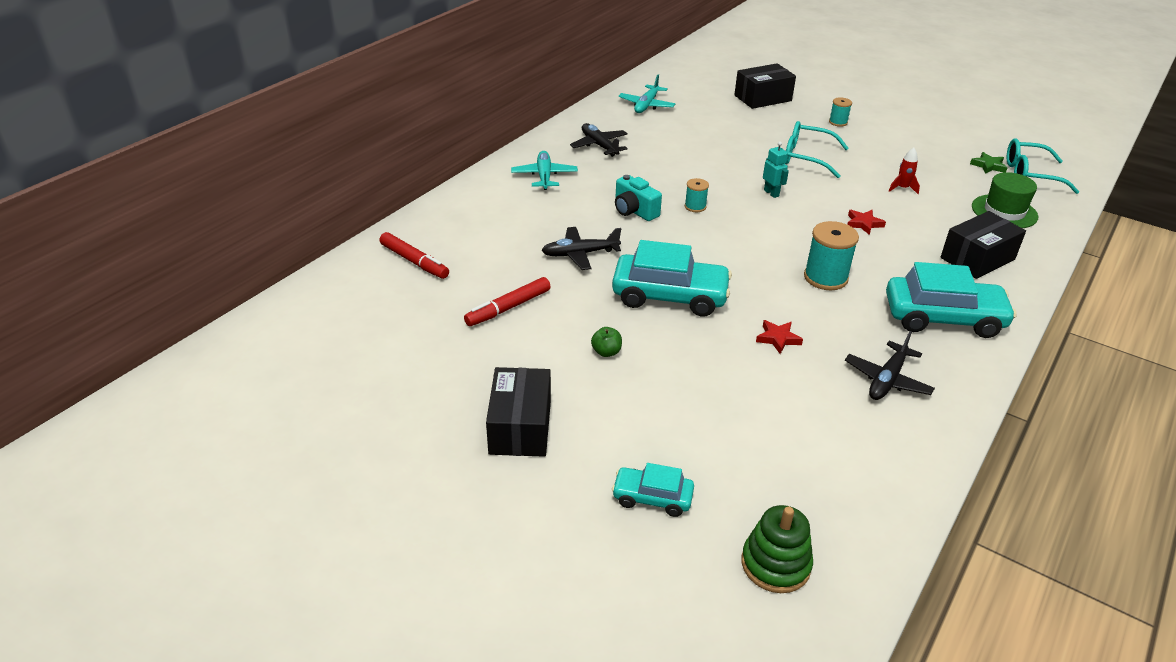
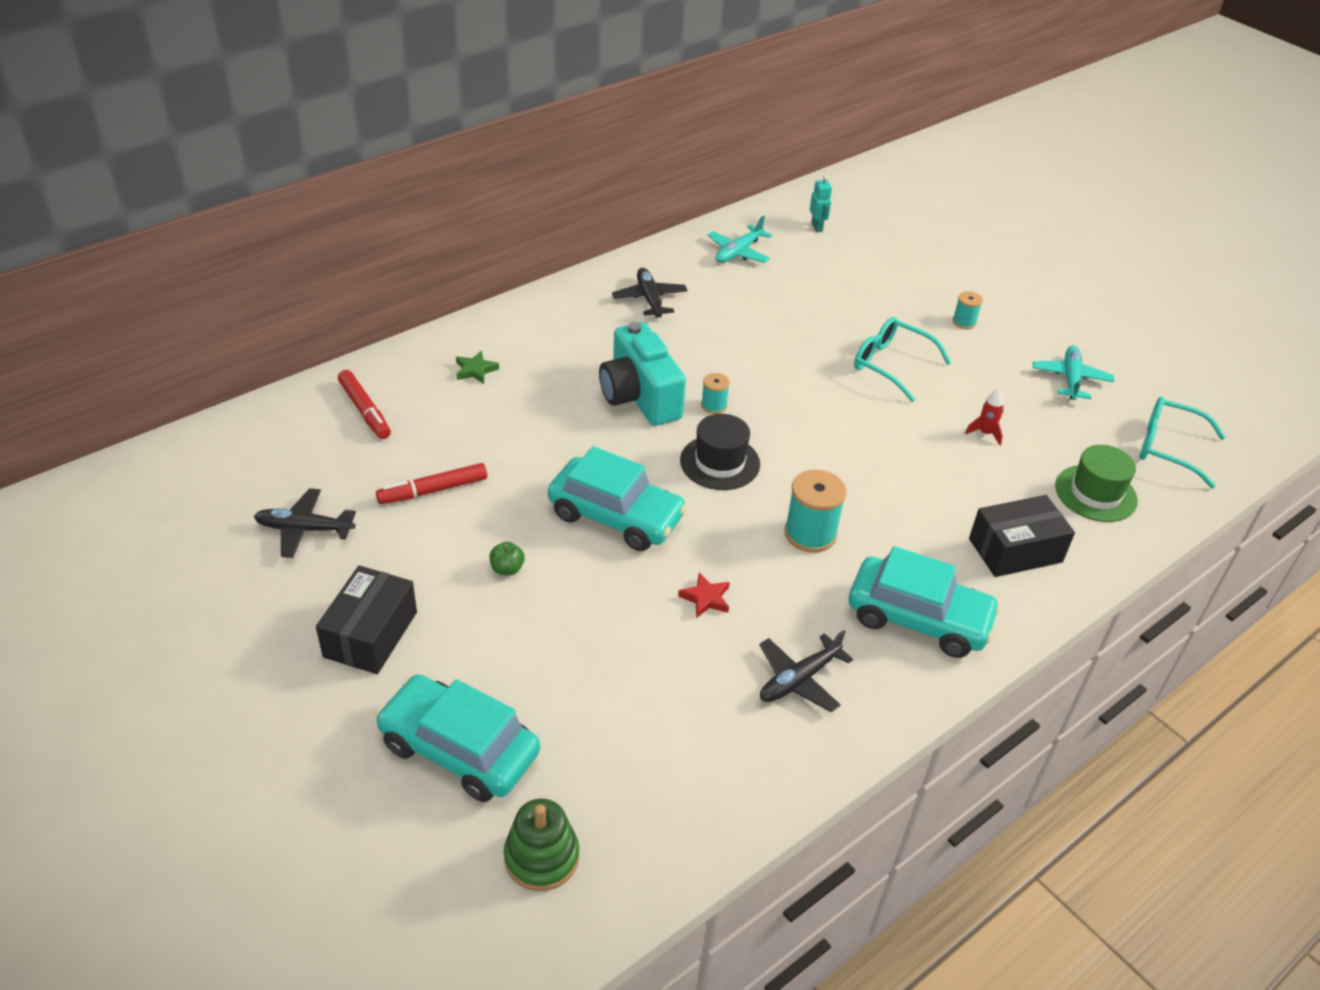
camera: 15 degrees right, 5 degrees up
turquoise plane [511,151,578,190] -> turquoise plane moved to [1033,346,1114,400]
black plane [541,227,621,270] -> black plane moved to [254,488,356,558]
turquoise car [612,463,694,517] -> turquoise car [375,674,540,802], size x1.87
turquoise camera [615,175,662,221] -> turquoise camera [599,322,686,426], size x1.68
black box [734,63,796,109] -> none
turquoise robot [763,142,789,198] -> turquoise robot moved to [810,175,832,232]
red star [847,210,886,235] -> none
green star [970,152,1008,174] -> green star moved to [456,351,499,384]
none -> black hat [680,414,760,490]

